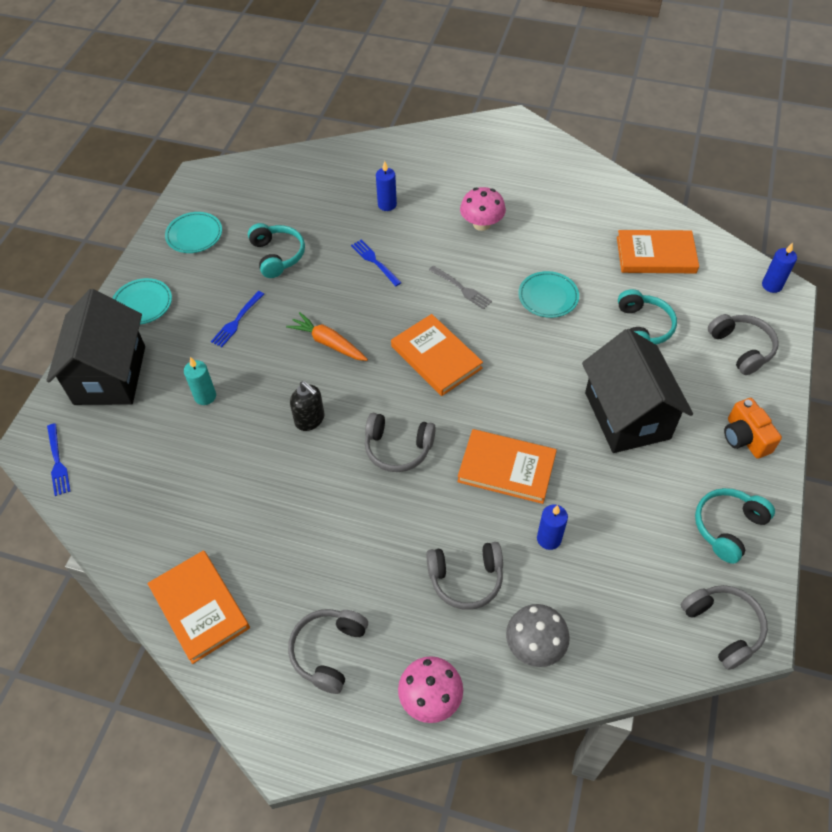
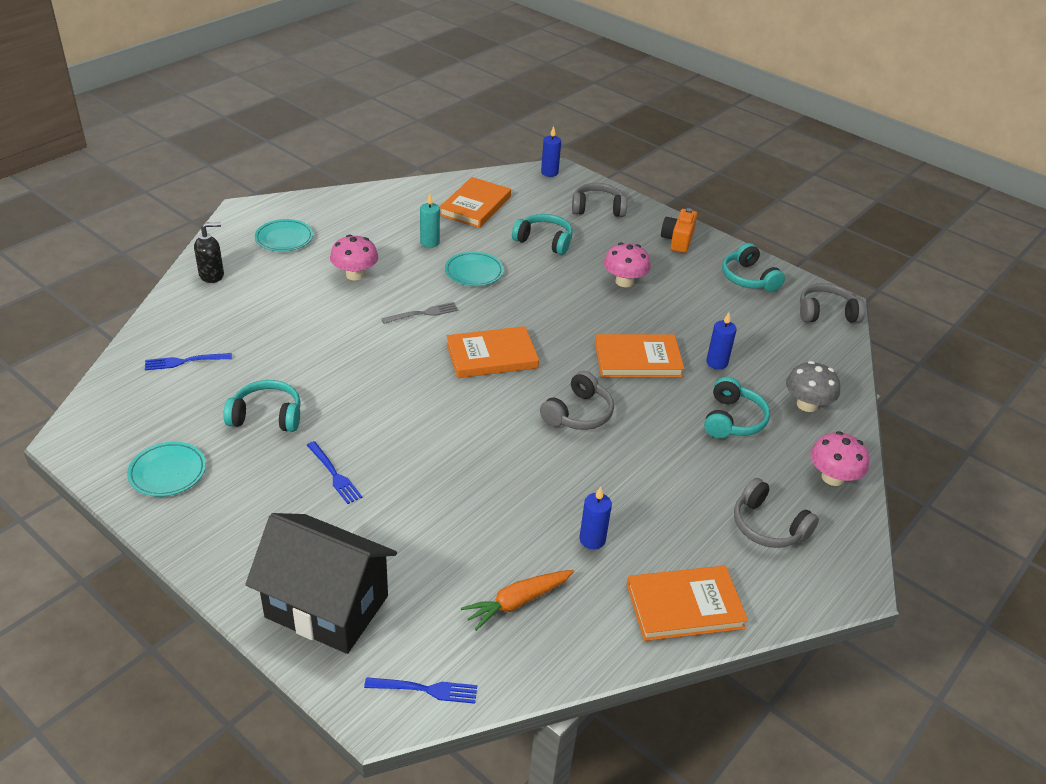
camera: 70 degrees left, 15 degrees down
turquoise plate [112,278,172,325] -> turquoise plate moved to [255,219,313,252]
turquoise candle [184,357,216,405] -> turquoise candle moved to [420,194,440,248]
orange carrot [286,312,368,361] -> orange carrot moved to [461,570,574,631]
black soap dispenser [290,381,324,431] -> black soap dispenser moved to [194,222,224,283]
blue fork [351,240,402,286] -> blue fork moved to [145,353,232,370]
blue candle [376,161,397,211] -> blue candle moved to [580,487,612,549]
grey headphones [426,542,503,610] -> turquoise headphones [704,377,770,438]
orange book [457,429,557,504] -> orange book turned 45 degrees clockwise [595,334,685,377]
black house [582,329,693,453] -> pink mushroom [604,242,651,287]
orange camera [724,398,782,459] -> orange camera turned 105 degrees clockwise [661,208,697,253]

